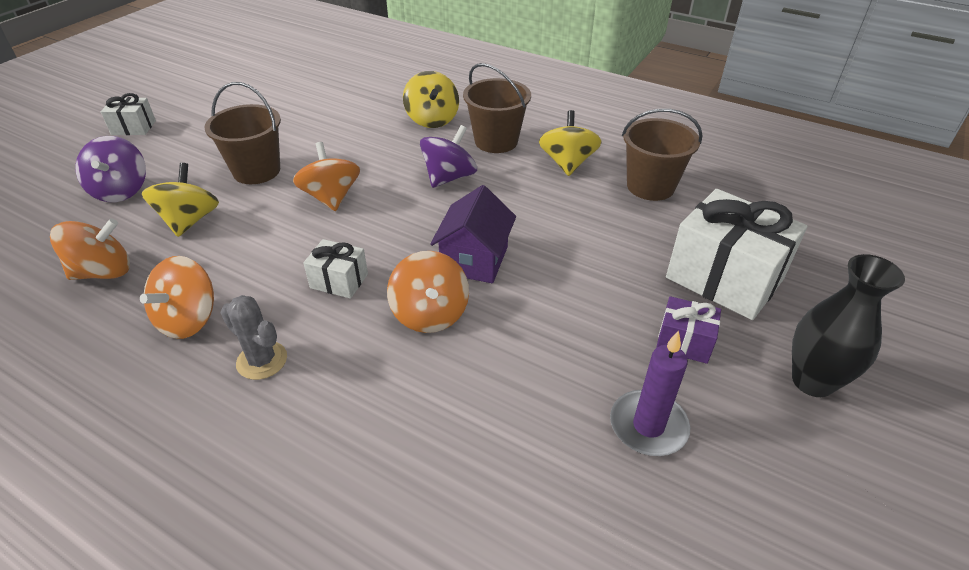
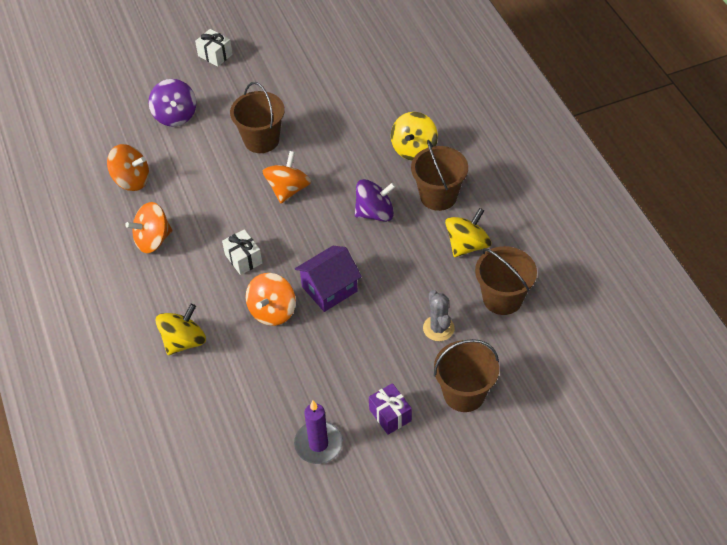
camera: 40 degrees right, 10 degrees up
purple spinning top [75,136,146,202] -> purple spinning top turned 45 degrees counterclockwise [149,79,196,127]
yellow spinning top [142,163,219,237] -> yellow spinning top moved to [156,304,206,355]
grey cactus [220,295,287,380] -> grey cactus moved to [423,290,455,341]
white gift [666,189,807,320] -> brown bucket [434,339,499,412]
black vase [792,254,905,397] -> none

